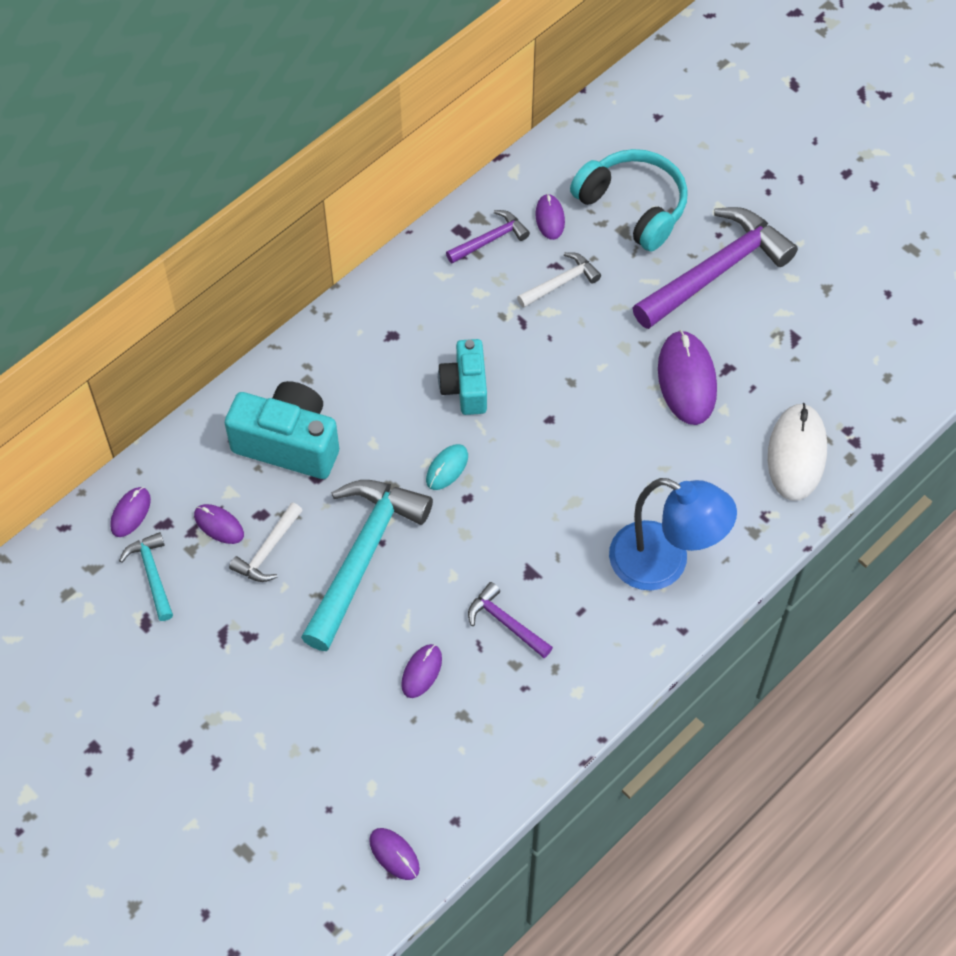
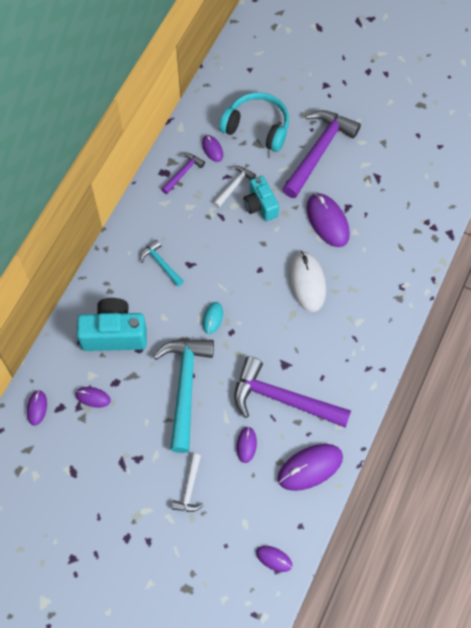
camera: 20 degrees left, 5 degrees up
turquoise hammer [119,532,173,621] -> turquoise hammer moved to [140,240,184,287]
white hammer [229,502,303,582] -> white hammer moved to [172,454,204,512]
turquoise camera [438,339,487,415] -> turquoise camera moved to [244,176,279,221]
purple hammer [468,582,553,658] -> purple hammer [234,356,351,428], size x2.06
blue lamp [609,478,737,590] -> none
white mouse [768,403,827,501] -> white mouse moved to [289,251,326,312]
none -> purple mouse [277,444,343,491]

